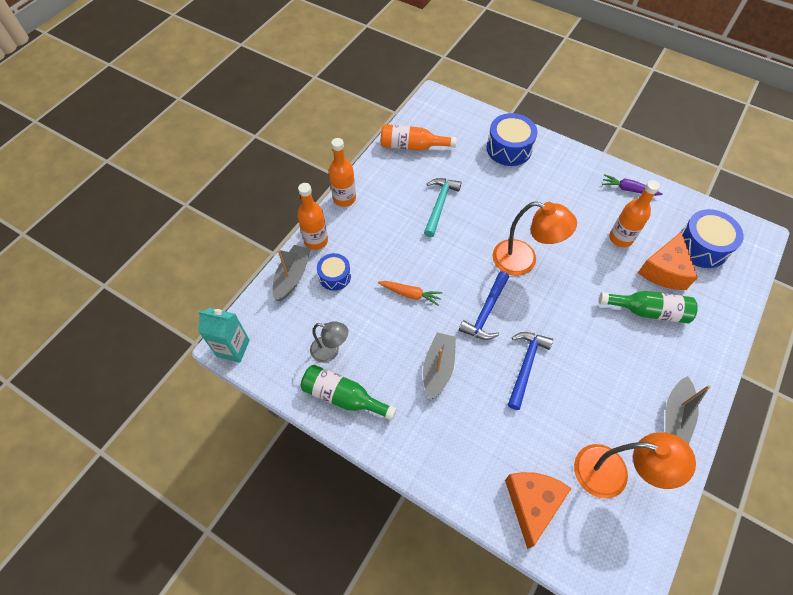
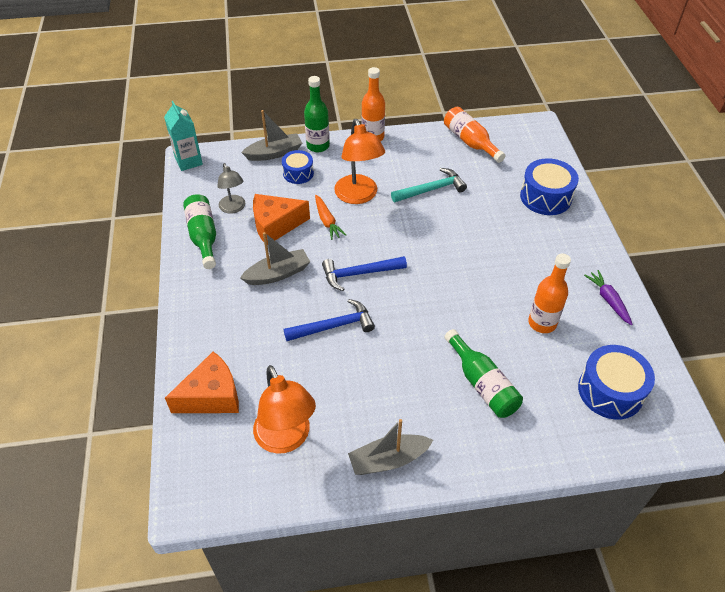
camera: 50 degrees right, 10 degrees down
orange bottle [297,183,328,250] -> green bottle [304,76,330,152]
orange lamp [493,201,577,276] -> orange lamp moved to [334,119,385,204]
orange cheese [638,232,698,290] -> orange cheese moved to [253,194,310,245]

